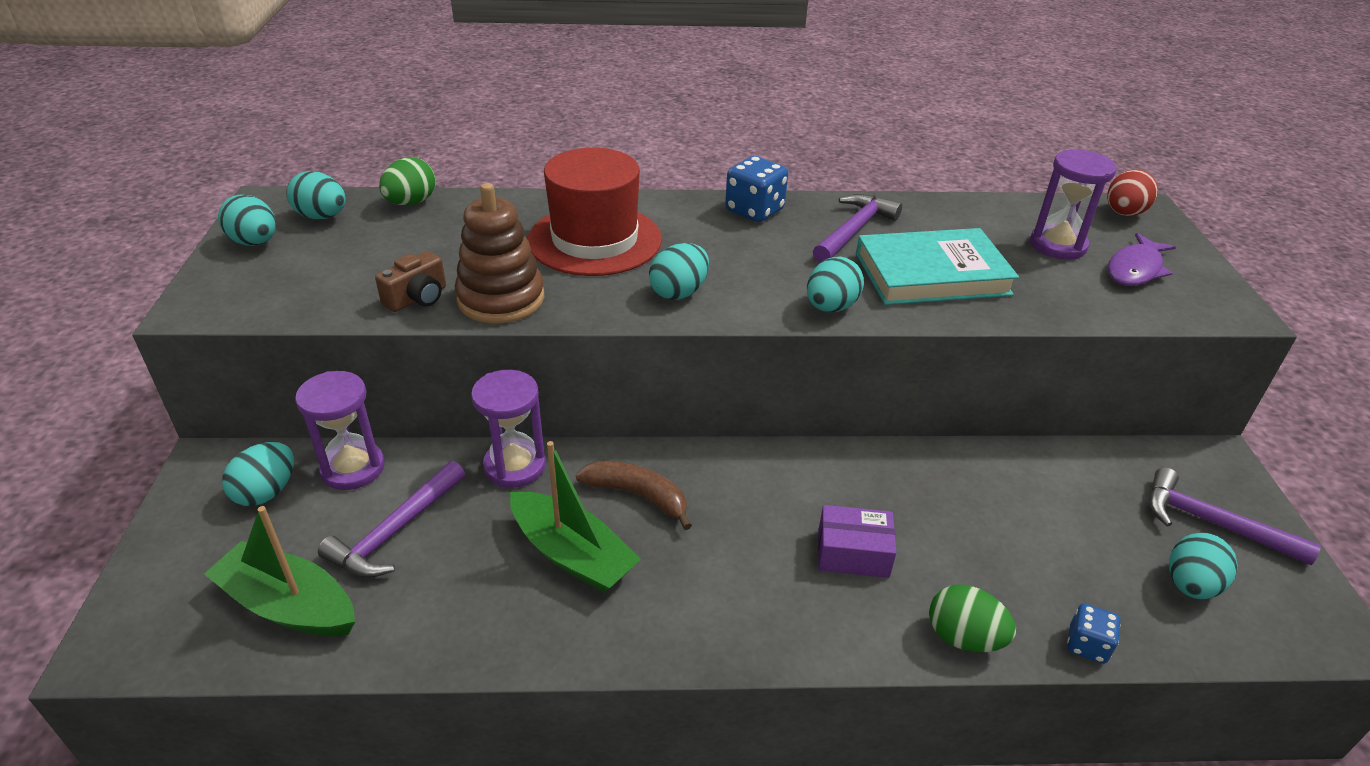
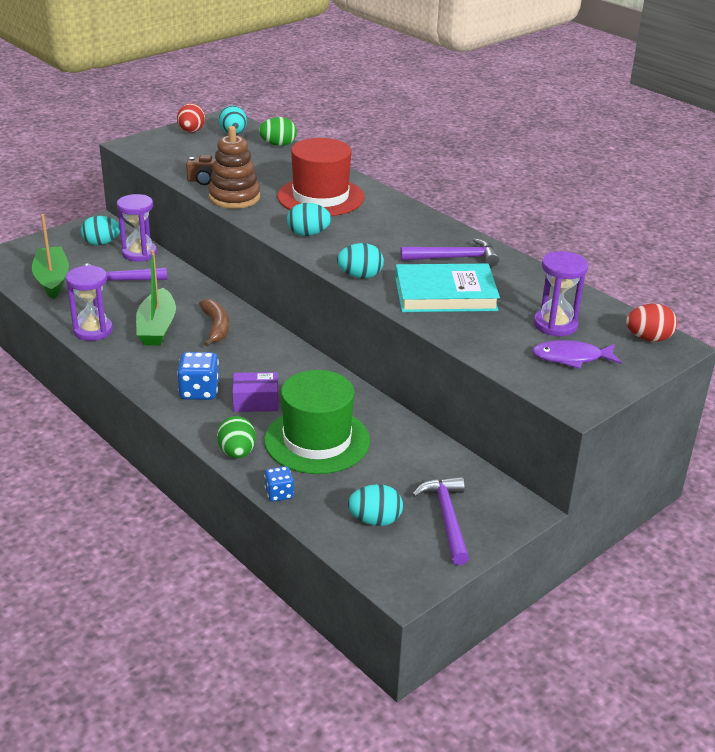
camera: 50 degrees right, 5 degrees down
turquoise egg [218,195,276,246] -> red egg [177,103,205,133]
purple hourglass [471,370,546,488] -> purple hourglass moved to [66,265,113,341]
blue dice [725,156,788,222] -> blue dice moved to [177,352,219,400]
purple box [818,505,896,578] -> purple box turned 60 degrees counterclockwise [232,372,278,412]
turquoise book [856,228,1019,305] -> turquoise book turned 45 degrees counterclockwise [395,264,500,312]
none -> green hat [264,370,370,474]

